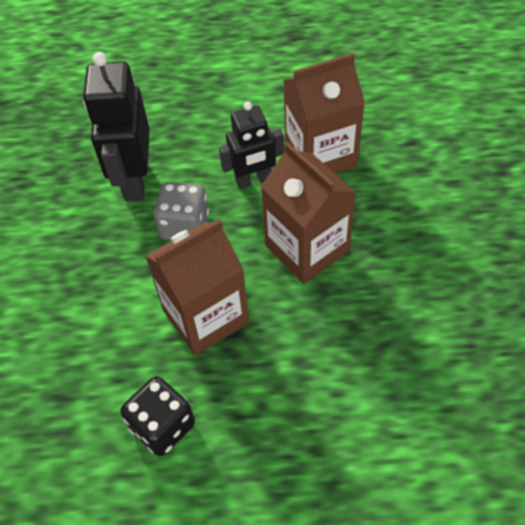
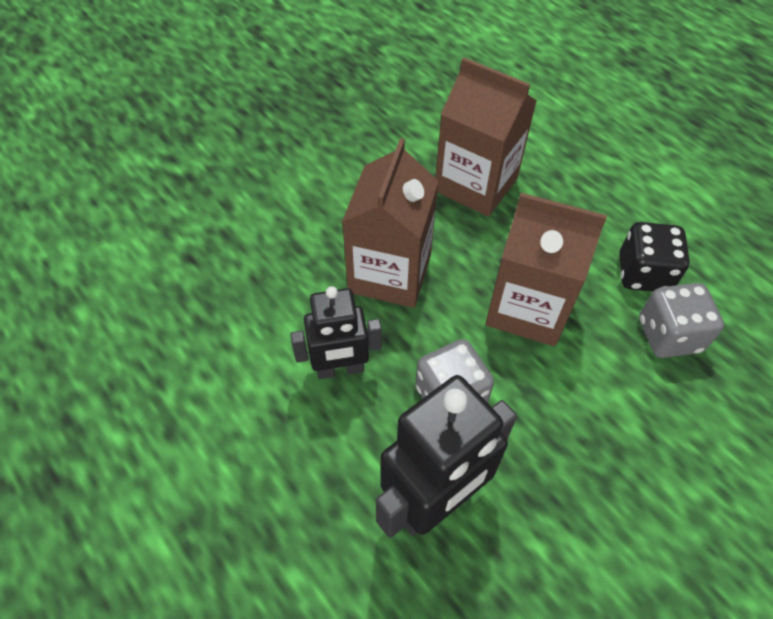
camera: 130 degrees left, 0 degrees up
black robot [219,102,284,189] -> black robot turned 135 degrees clockwise [290,286,382,379]
brown carton [284,53,365,173] -> brown carton moved to [435,58,537,217]
none -> grey dice [639,283,724,358]

